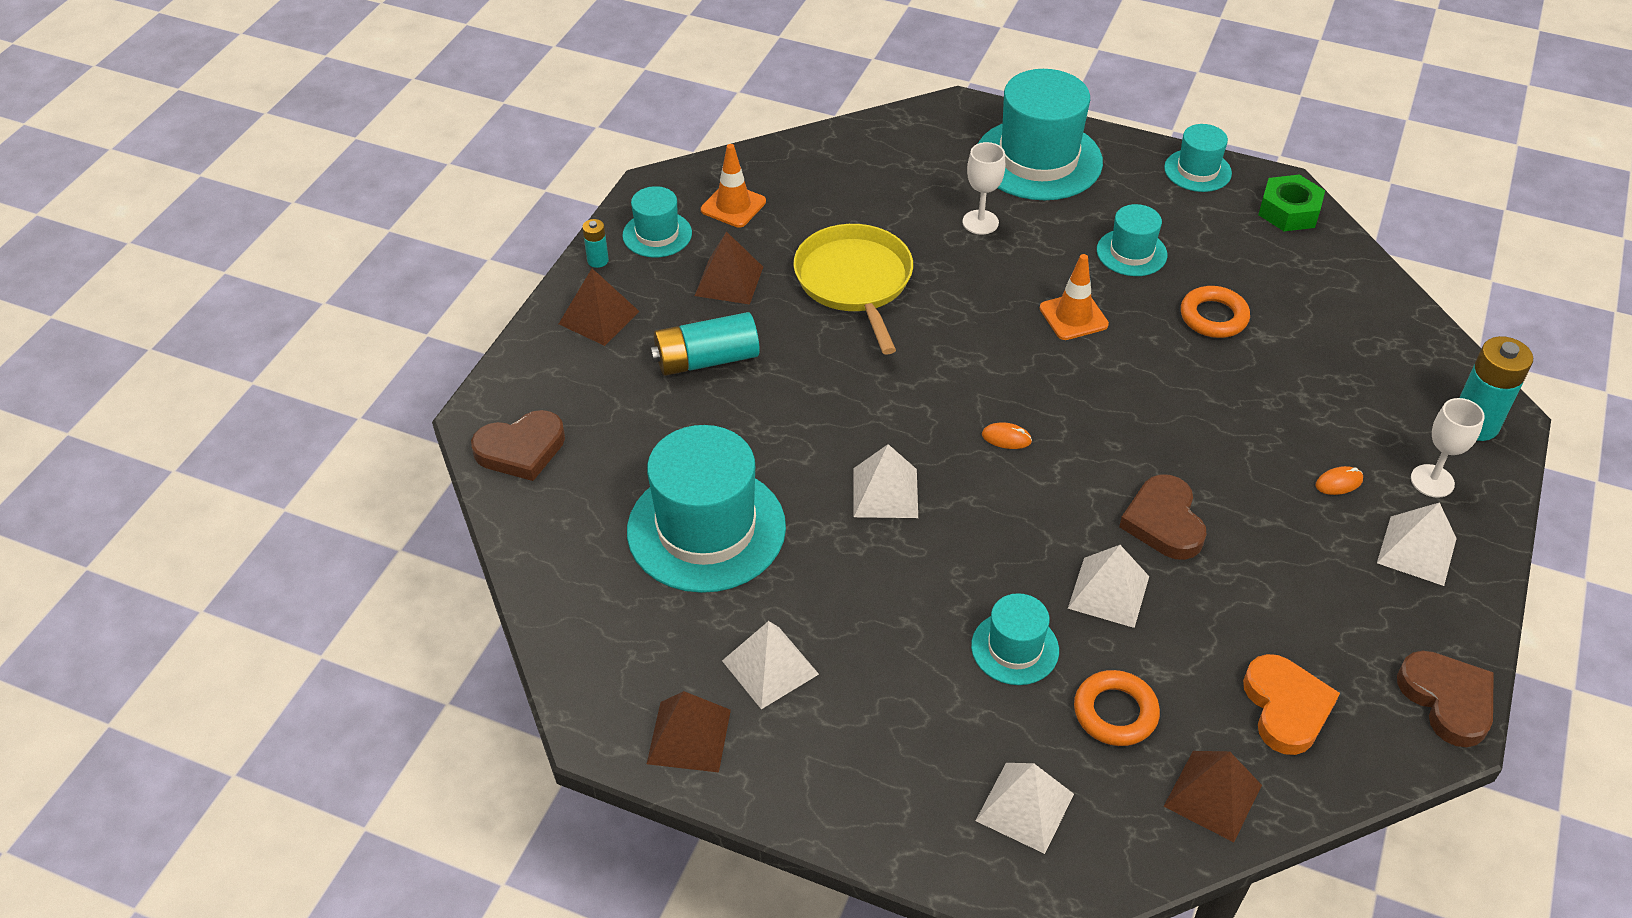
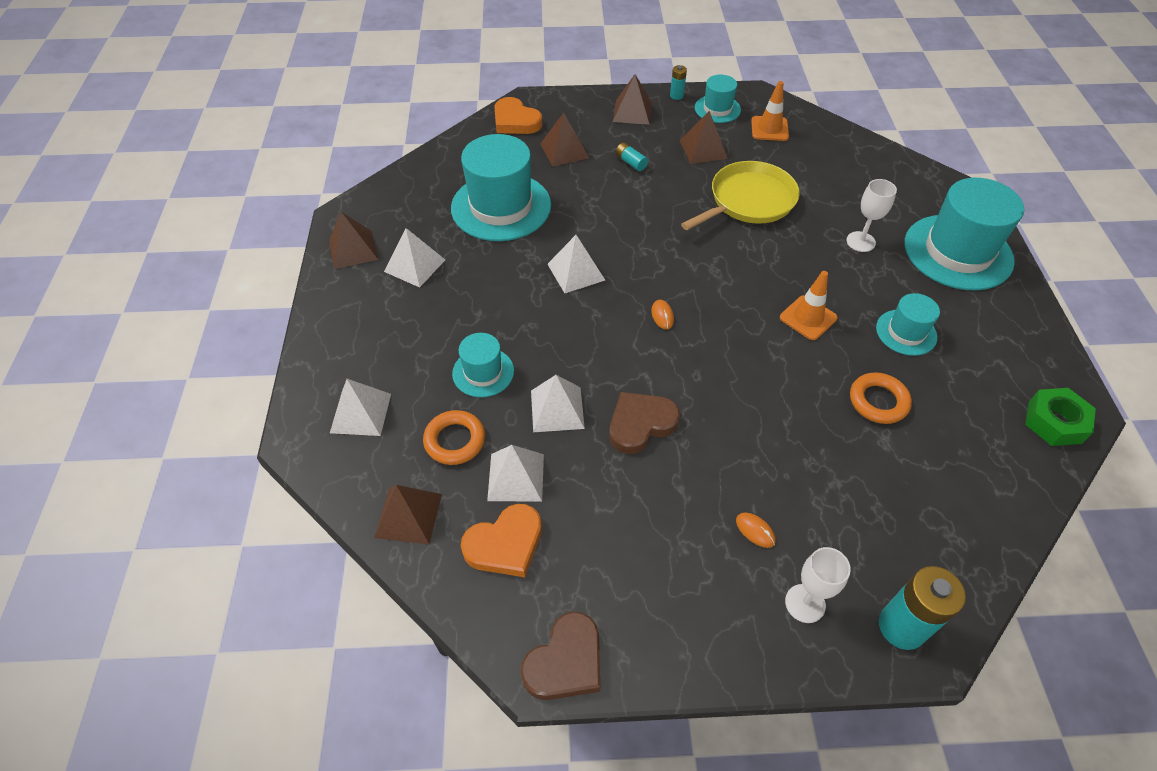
camera: 65 degrees right, 5 degrees up
brown heart [471,410,565,481] -> orange heart [494,97,542,134]
turquoise battery [650,312,760,376] -> turquoise battery [616,143,648,171], size x0.50
turquoise hat [1164,124,1232,192] -> none
white pyramid [1377,502,1457,586] -> white pyramid moved to [487,445,544,502]
none -> brown pyramid [540,113,589,167]

